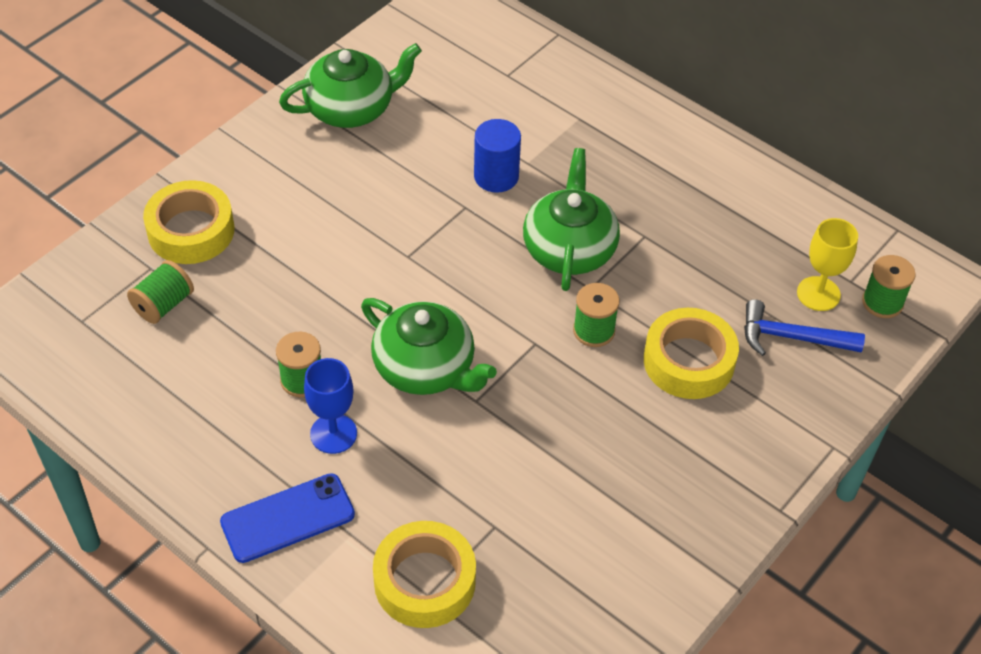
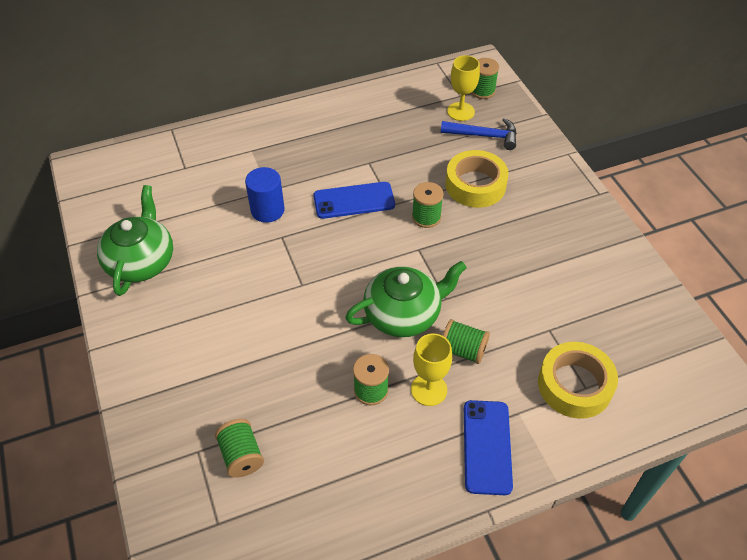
camera: 60 degrees left, 0 degrees up
yellow tape [143,180,234,264] -> none
blue goblet [304,358,357,454] -> yellow goblet [411,333,452,406]
green teapot [523,148,620,291] -> blue phone [313,182,395,219]
blue hammer [744,299,865,356] -> blue hammer turned 120 degrees counterclockwise [441,118,517,150]
none -> green spool [443,319,490,364]

